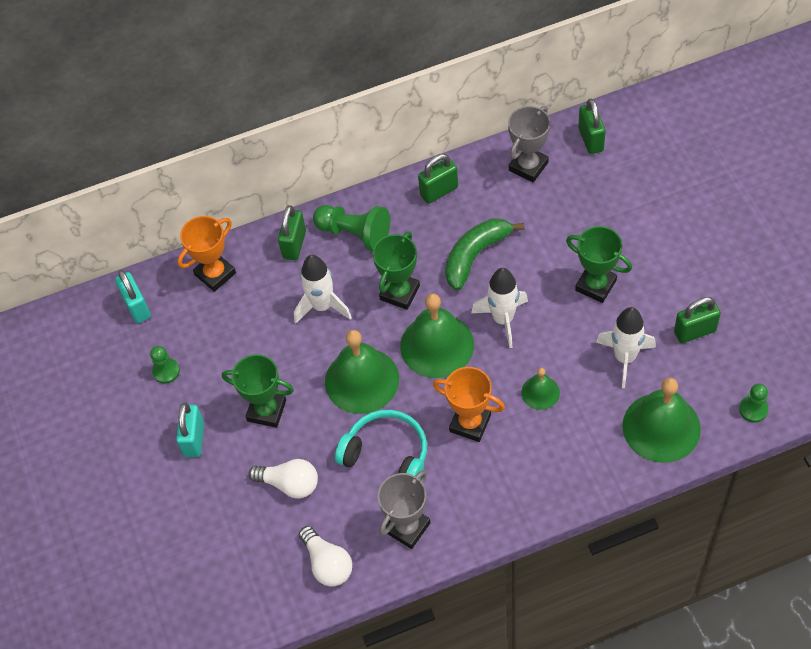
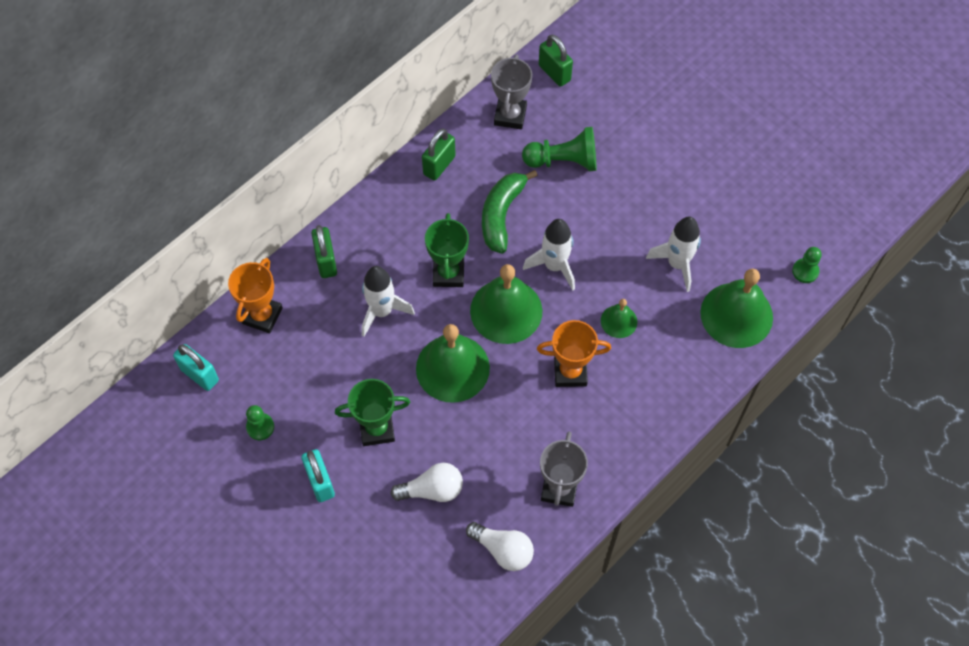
camera: 30 degrees left, 5 degrees up
green pawn [313,205,390,251] -> green pawn moved to [522,127,597,171]
turquoise headphones [335,410,427,479] -> none
green trophy [566,226,632,303] -> none
green padlock [674,297,721,343] -> none

